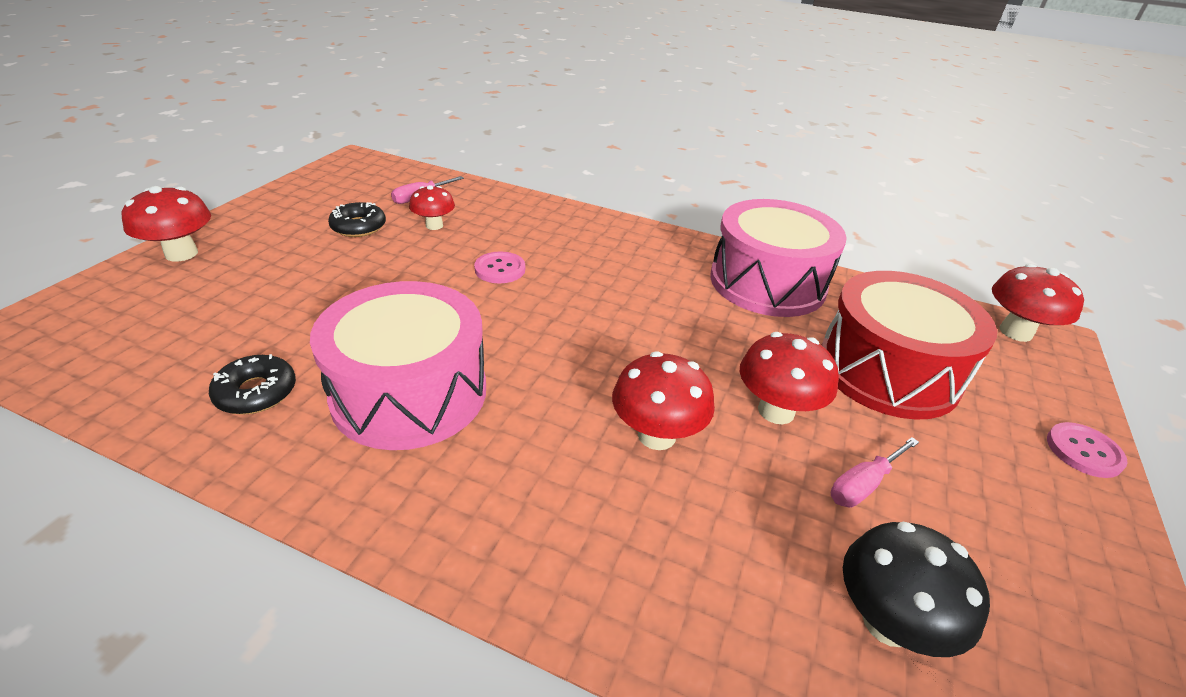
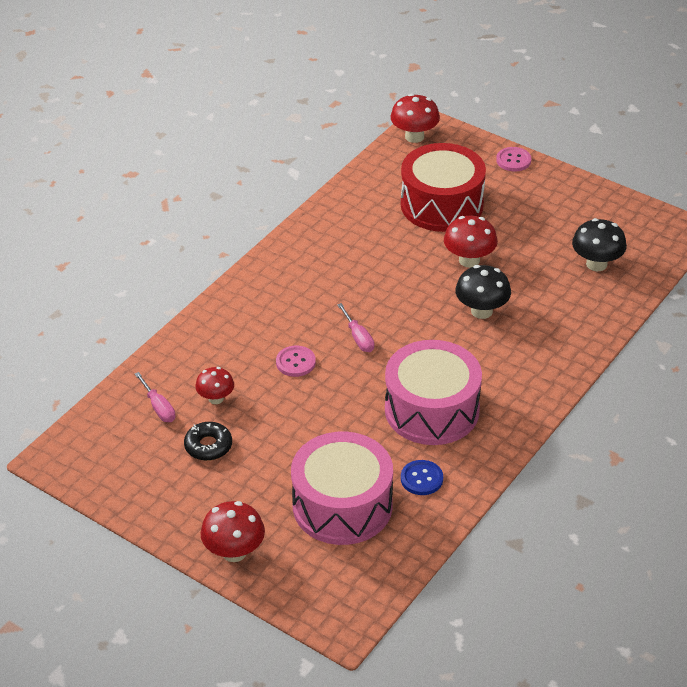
camera: 75 degrees left, 5 degrees up
black donut [209,354,296,414] -> blue button [401,460,443,495]
red mushroom [612,351,715,450] -> black mushroom [455,265,511,319]
pink drum [710,199,847,317] -> pink drum moved to [291,432,393,545]
pink screwdriver [831,437,919,508] -> pink screwdriver moved to [337,303,374,352]

